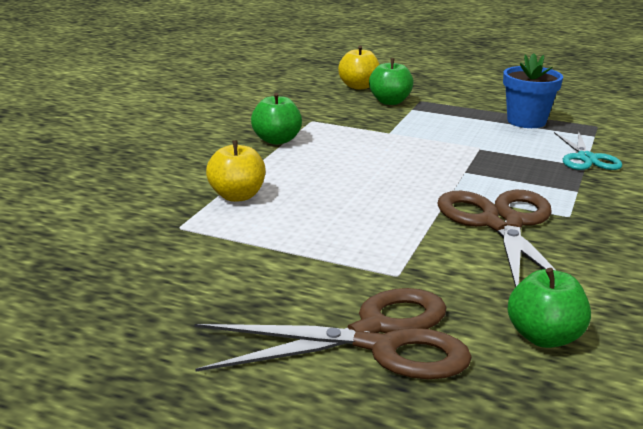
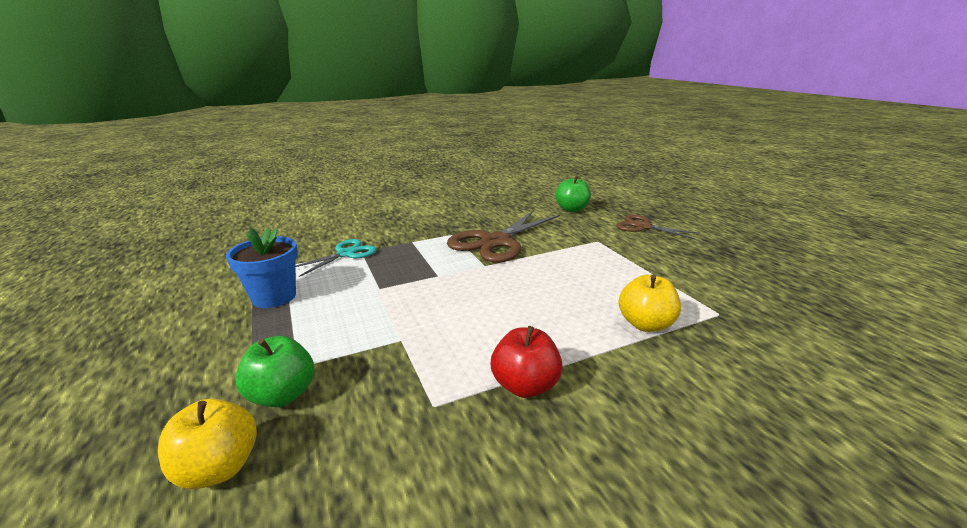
camera: 135 degrees left, 0 degrees up
brown scissors [195,288,472,379] -> brown scissors [616,215,700,239], size x0.59
green apple [251,93,302,145] -> red apple [491,326,563,398]

